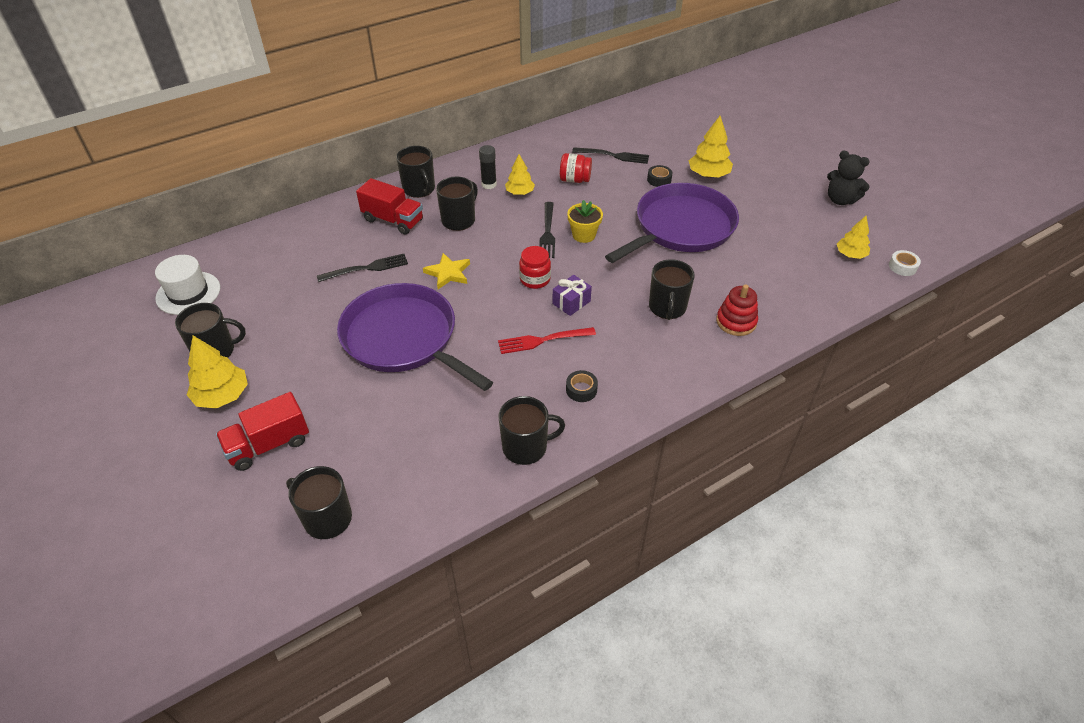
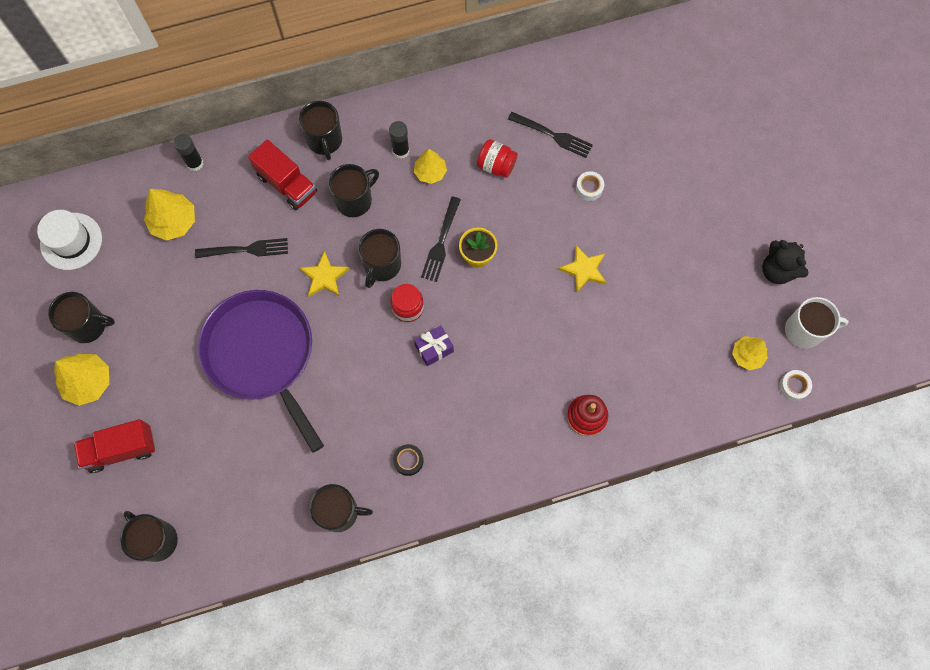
camera: 15 degrees right, 25 degrees up
red fork [498,327,596,354] -> none
purple pan [605,183,739,263] -> yellow star [558,245,606,292]
black tape [647,165,672,187] -> white tape [576,171,604,201]
black mug [649,259,695,320] -> black mug moved to [358,229,401,288]
yellow tree [689,116,733,178] -> yellow tree moved to [144,189,195,241]
none -> black glue stick [173,134,203,171]
none -> white mug [785,297,848,349]

